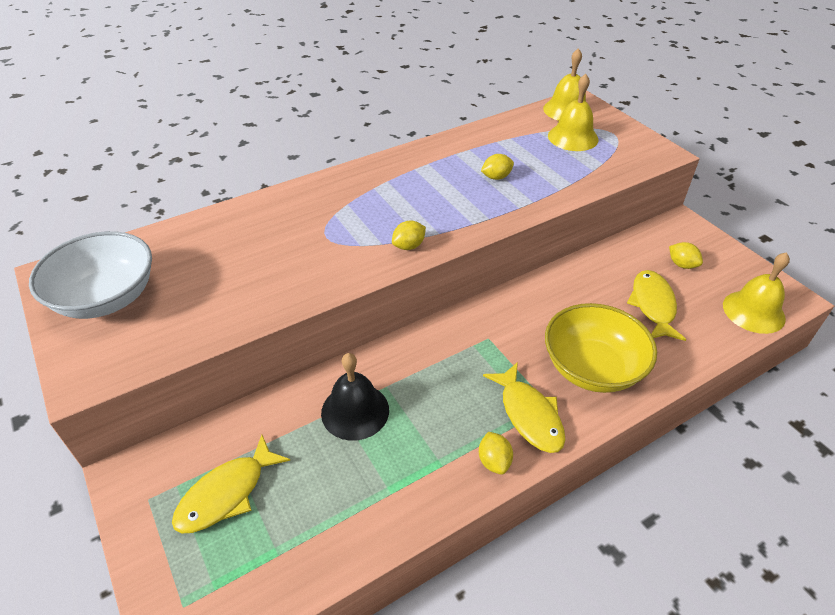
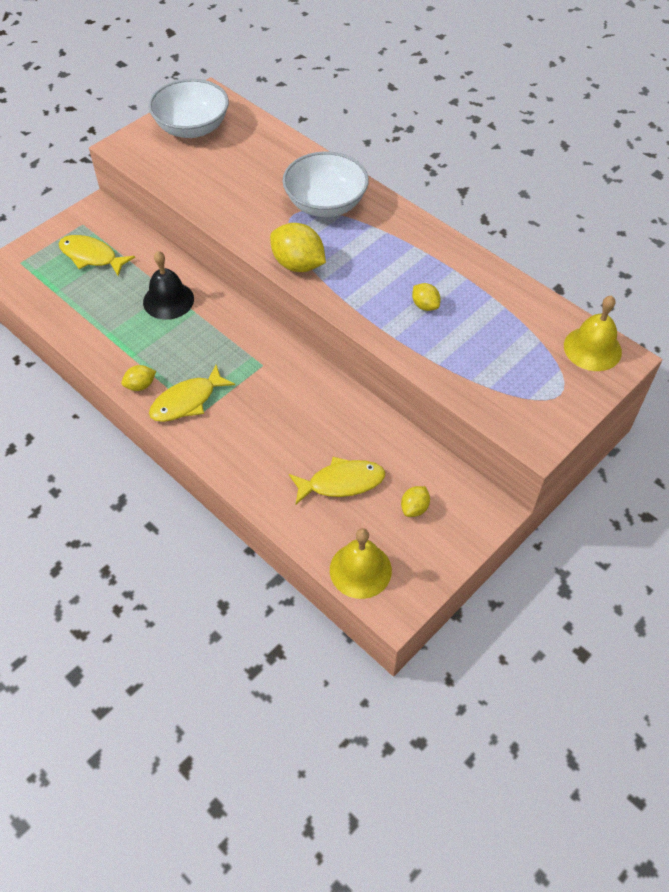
camera: 75 degrees right, 10 degrees up
yellow lemon [392,220,426,250] -> yellow lemon [270,223,326,272], size x1.87
yellow bowl [545,303,657,393] -> none
yellow bell [548,74,599,151] -> none
none -> white bowl [283,151,369,217]

